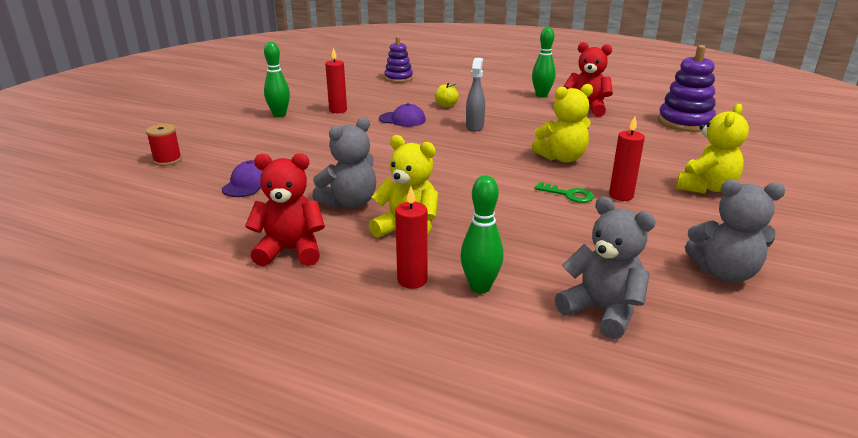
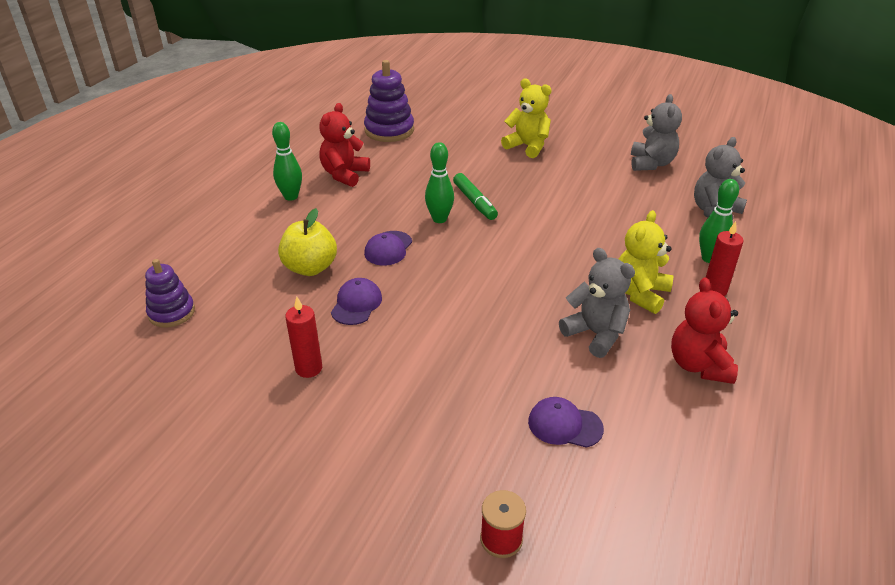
camera: 90 degrees left, 10 degrees up
green bowling pin [264,41,290,117] -> green bowling pin moved to [425,142,454,223]
yellow apple [435,83,459,108] -> yellow apple [278,208,337,276], size x1.80
grey spray bottle [466,58,485,132] -> purple cap [364,231,412,266]
yellow teddy bear [531,84,593,163] -> green marker [453,173,498,220]
green key [535,182,594,203] -> none
red candle [609,116,645,201] -> none

